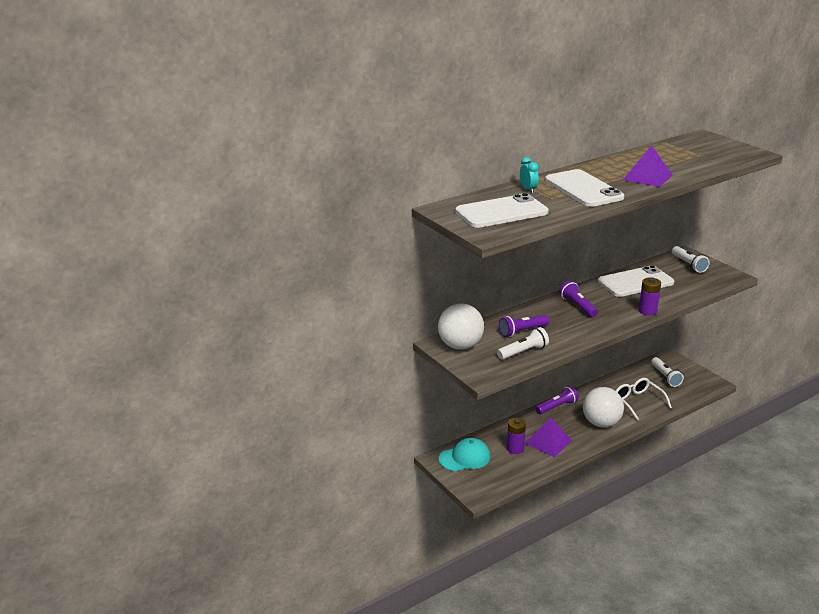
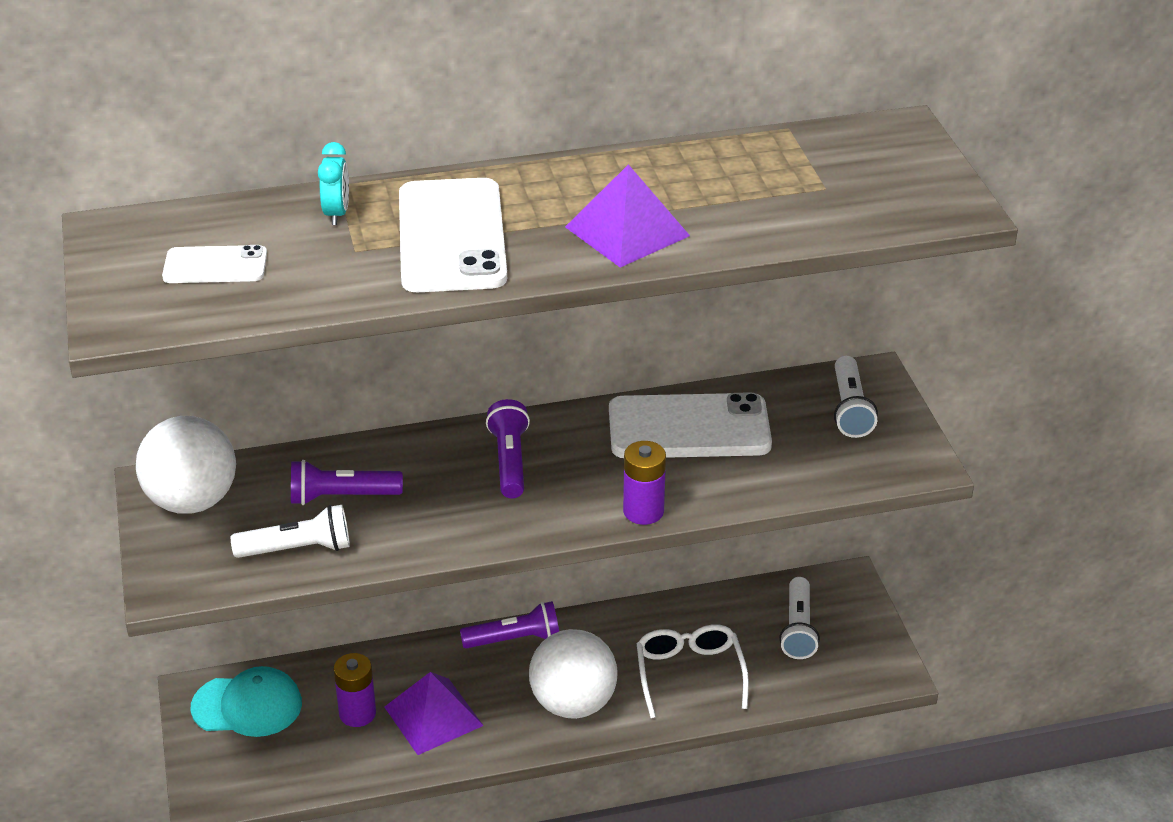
camera: 20 degrees right, 10 degrees up
white phone [455,193,549,228] -> white phone [162,245,267,283], size x0.53

